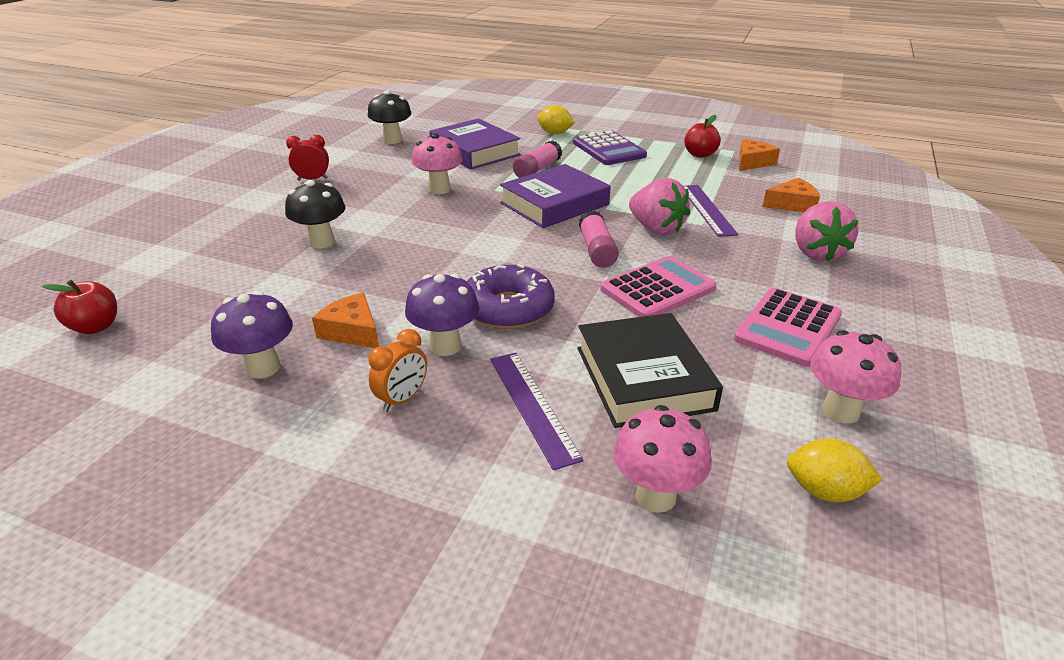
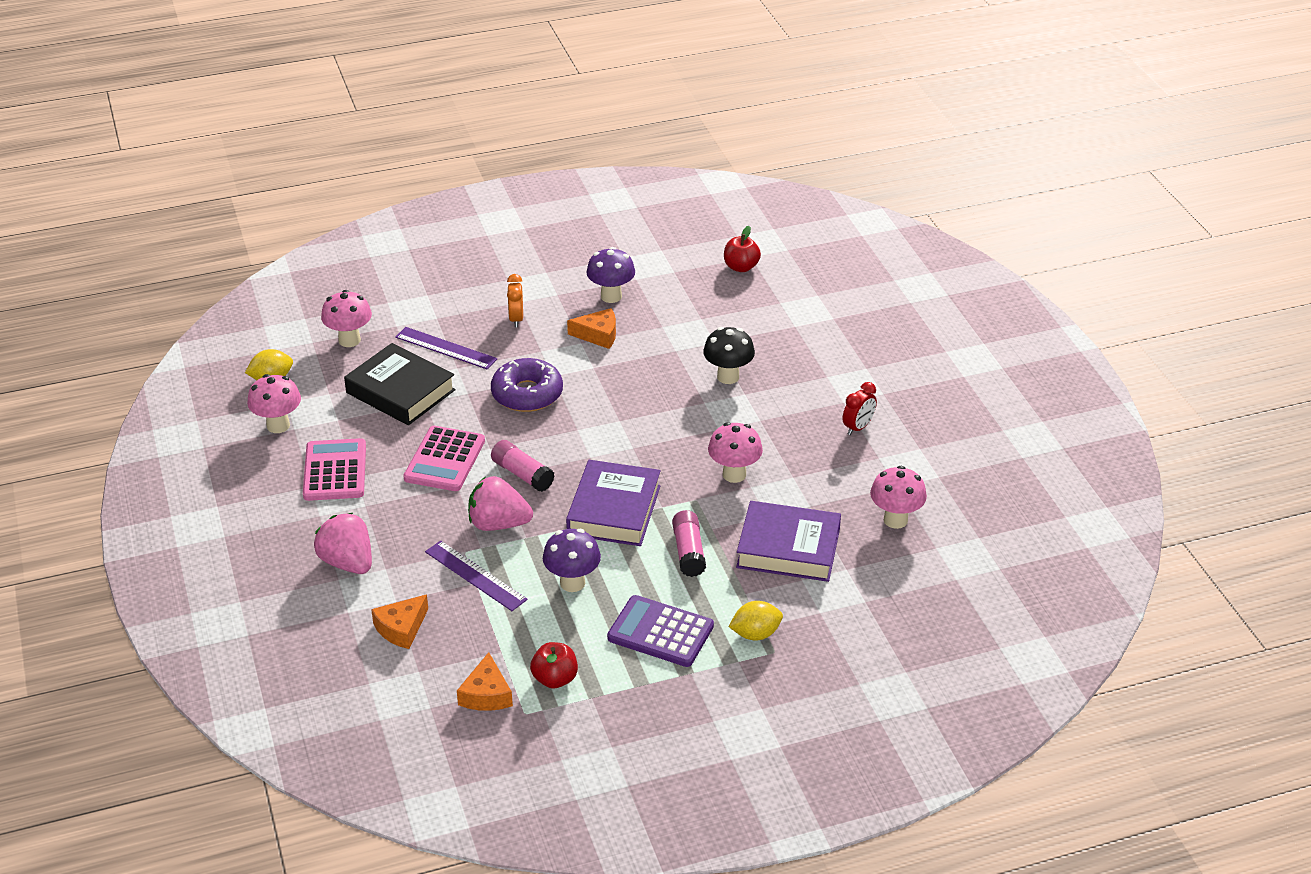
camera: 140 degrees right, 5 degrees up
black mushroom [368,90,412,144] -> pink mushroom [870,466,927,529]
purple mushroom [405,274,479,356] -> purple mushroom moved to [543,529,601,592]

